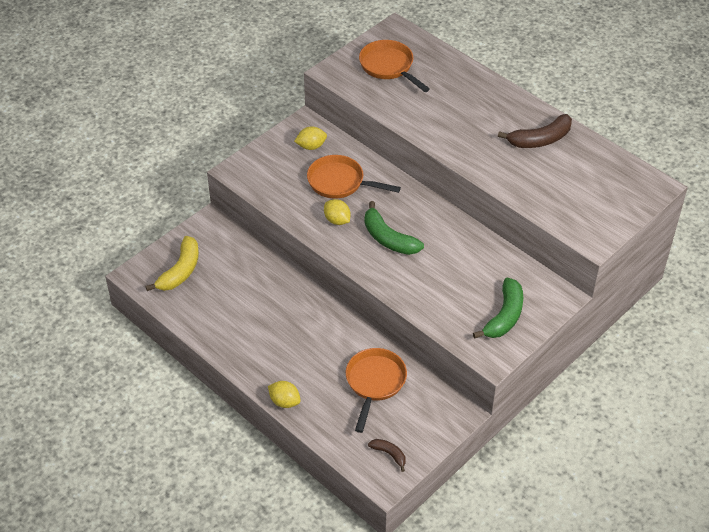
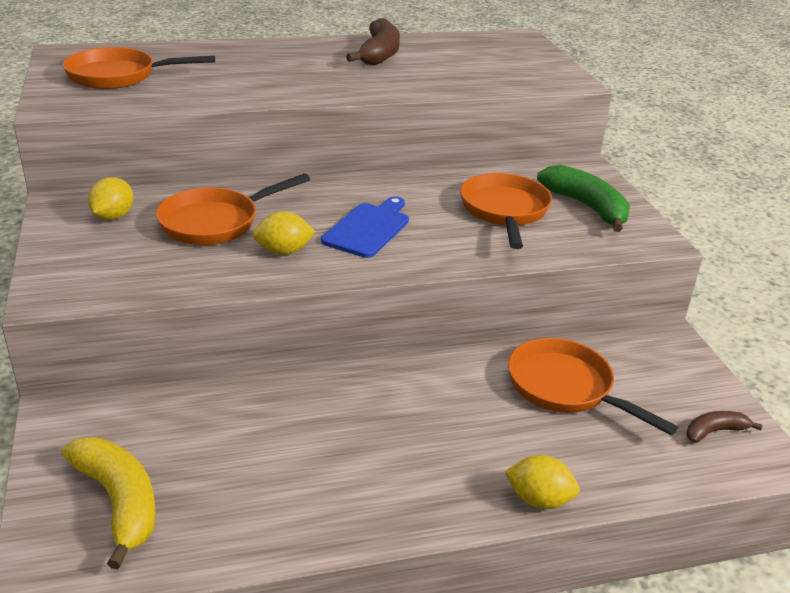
camera: 60 degrees left, 15 degrees down
yellow lemon [268,381,301,408] -> yellow lemon turned 45 degrees clockwise [505,455,580,509]
green banana [365,201,424,255] -> blue cutting board [321,196,409,258]
none -> orange pan [460,173,552,249]

